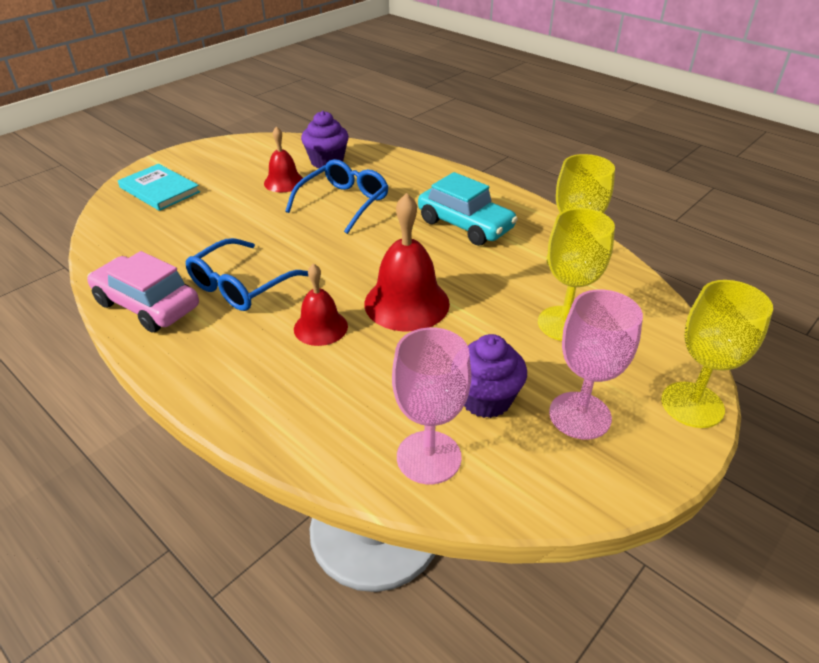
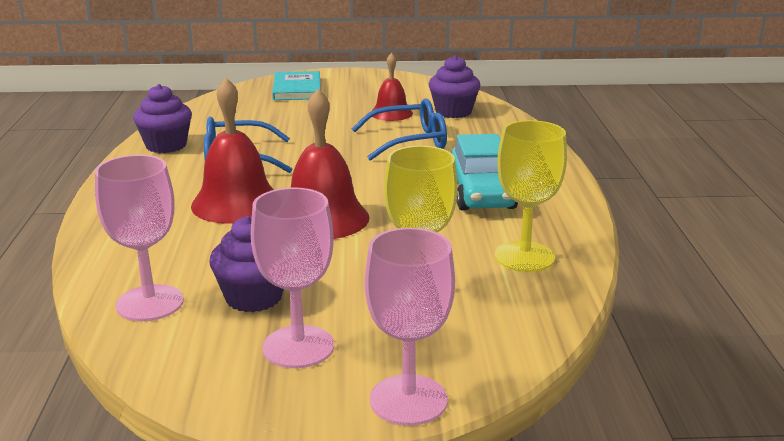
camera: 45 degrees right, 15 degrees down
pink car [87,251,199,333] -> purple cupcake [133,84,192,153]
red bell [294,263,348,346] -> red bell [191,78,274,224], size x1.65
yellow goblet [661,280,773,428] -> pink goblet [365,228,455,426]

